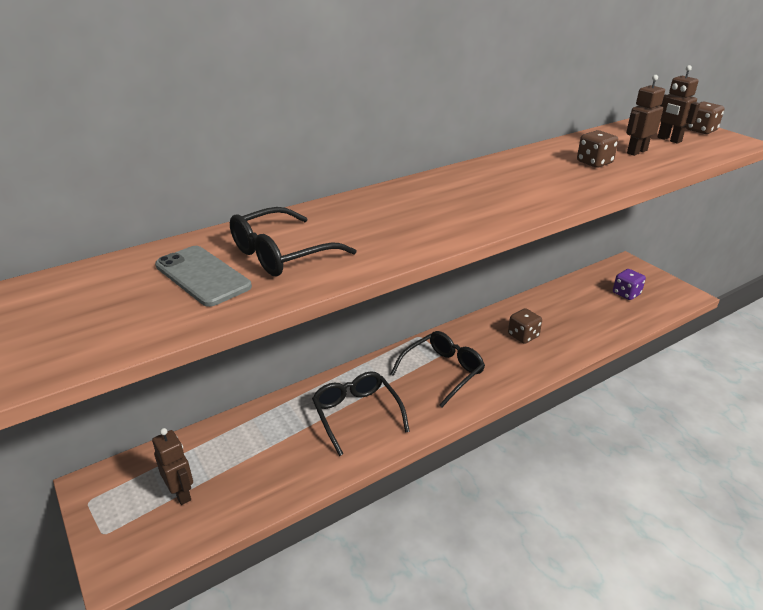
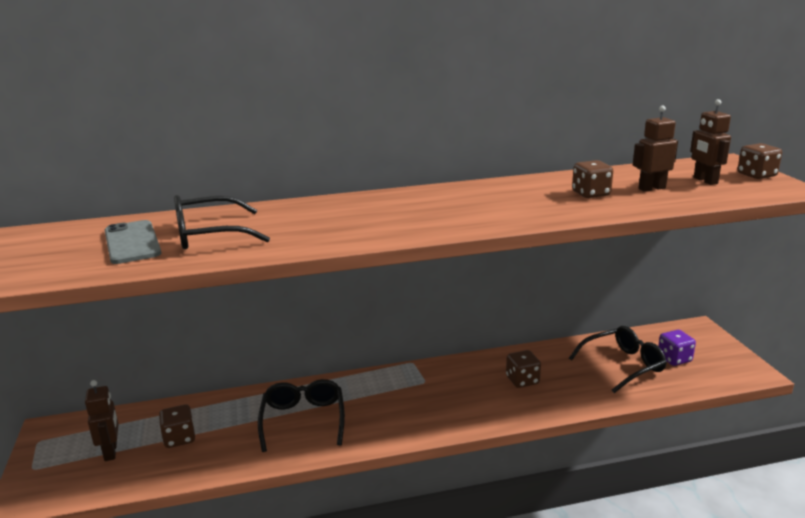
camera: 20 degrees right, 10 degrees down
black glasses [391,331,485,407] -> black glasses moved to [569,326,667,393]
none -> brown dice [159,405,195,448]

